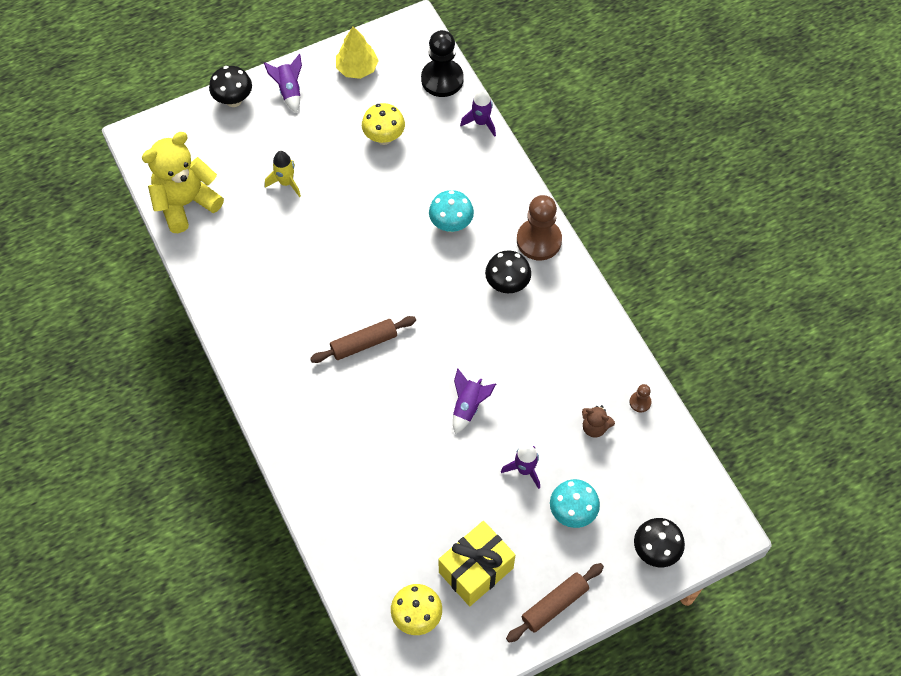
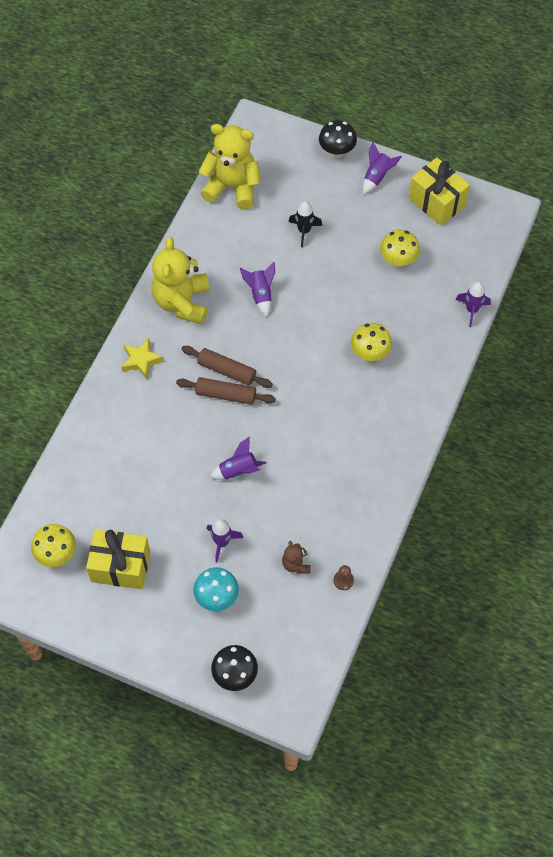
camera: 50 degrees right, 0 degrees up
yellow rocket [265,151,301,197] -> black rocket [289,201,322,247]
yellow tree [336,26,379,79] -> yellow gift [409,157,470,226]
black pawn [421,30,464,97] -> none
turquoise mushroom [429,190,474,232] -> yellow mushroom [351,323,392,361]
black mushroom [485,250,531,293] -> none
brown rolling pin [506,563,604,643] -> brown rolling pin moved to [176,377,276,405]
brown pawn [517,195,562,260] -> none
none -> yellow star [122,338,163,379]
none -> yellow teddy bear [152,237,209,324]
none -> purple rocket [240,262,275,317]

